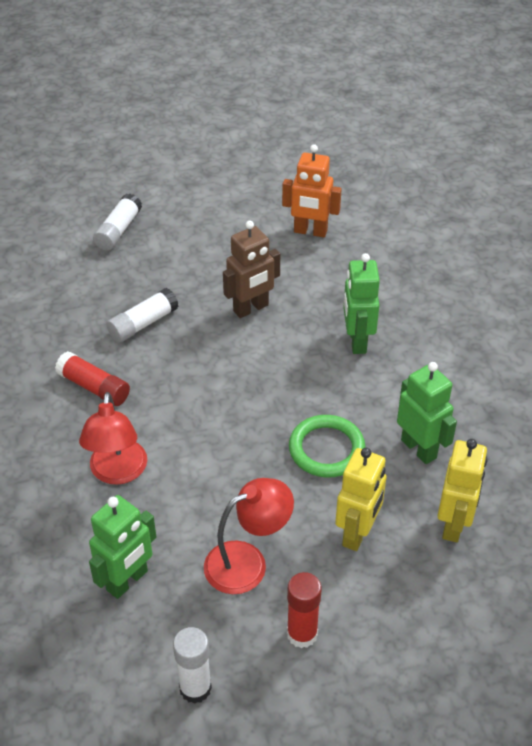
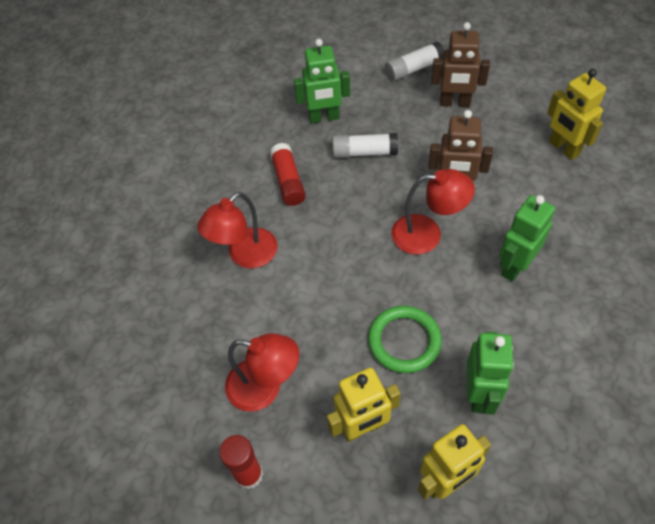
camera: 45 degrees right, 10 degrees up
green robot [89,495,156,599] -> green robot moved to [294,39,350,123]
white glue stick [173,627,212,704] -> none
orange robot [282,144,342,237] -> yellow robot [547,69,606,160]
none -> red lamp [391,169,475,255]
none -> brown robot [431,22,490,107]

